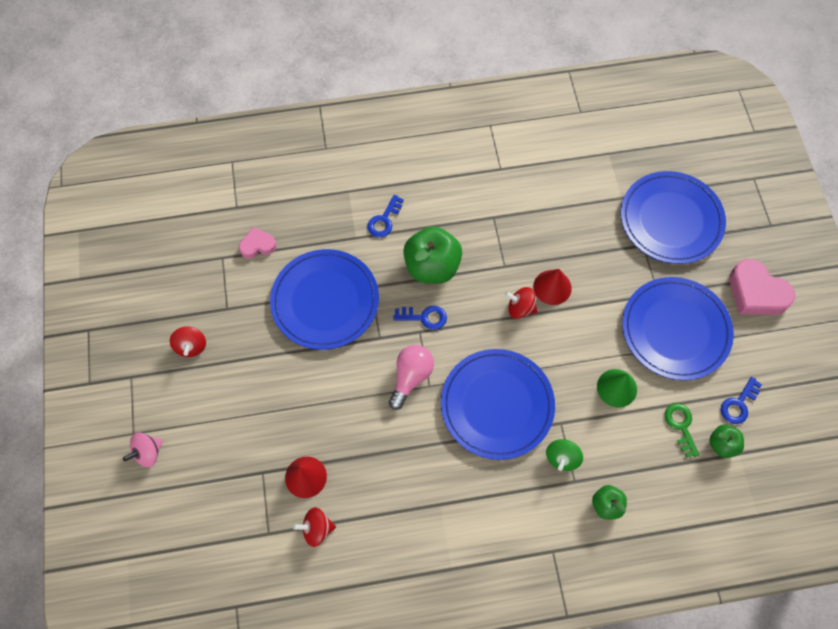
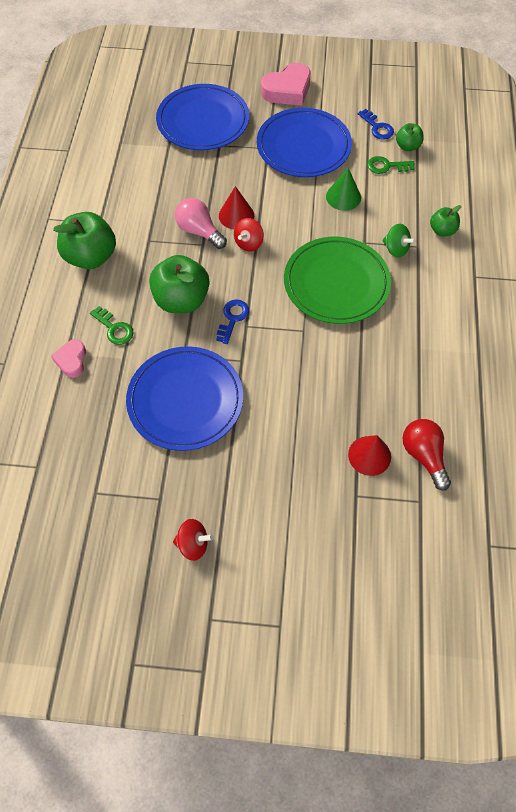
camera: 75 degrees left, 5 degrees down
pink spinning top [123,433,163,467] -> none
pink heart [239,227,276,259] -> pink heart moved to [51,339,86,378]
red spinning top [293,507,336,547] -> red light bulb [403,419,451,491]
blue key [367,195,404,237] -> green key [90,306,134,345]
pink light bulb [389,345,434,410] -> pink light bulb moved to [175,198,227,249]
blue plate [441,349,555,460] -> green plate [284,237,391,324]
none -> green apple [53,212,116,269]

